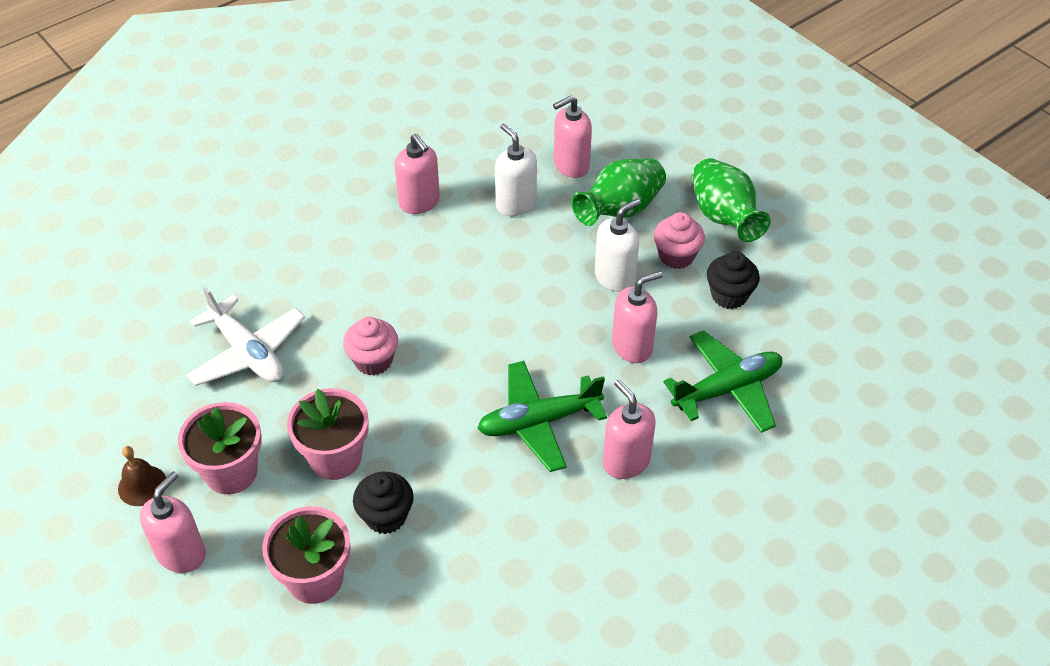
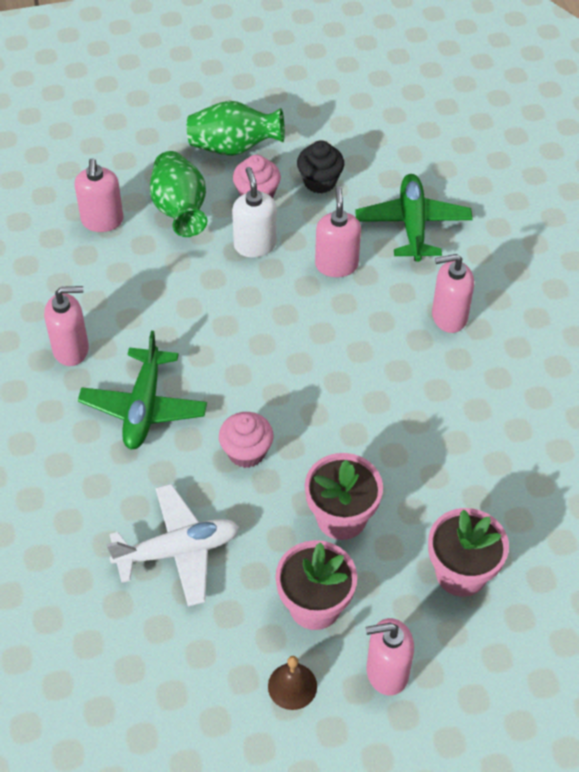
camera: 65 degrees left, 5 degrees up
pink soap dispenser [140,471,206,573] -> pink soap dispenser turned 60 degrees counterclockwise [366,618,414,696]
black cupcake [353,472,414,534] -> none
green plane [477,361,607,472] -> green plane moved to [78,331,207,449]
white soap dispenser [495,123,537,216] -> none

